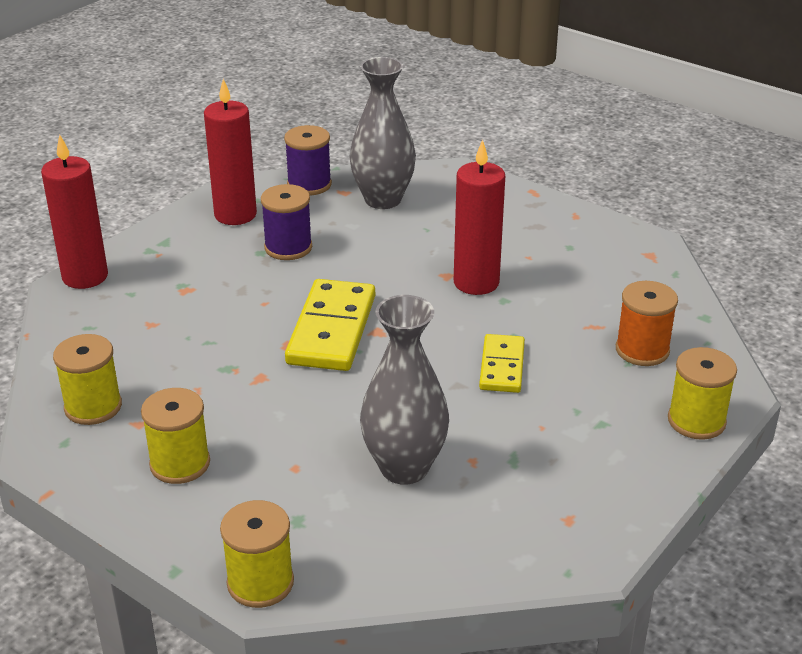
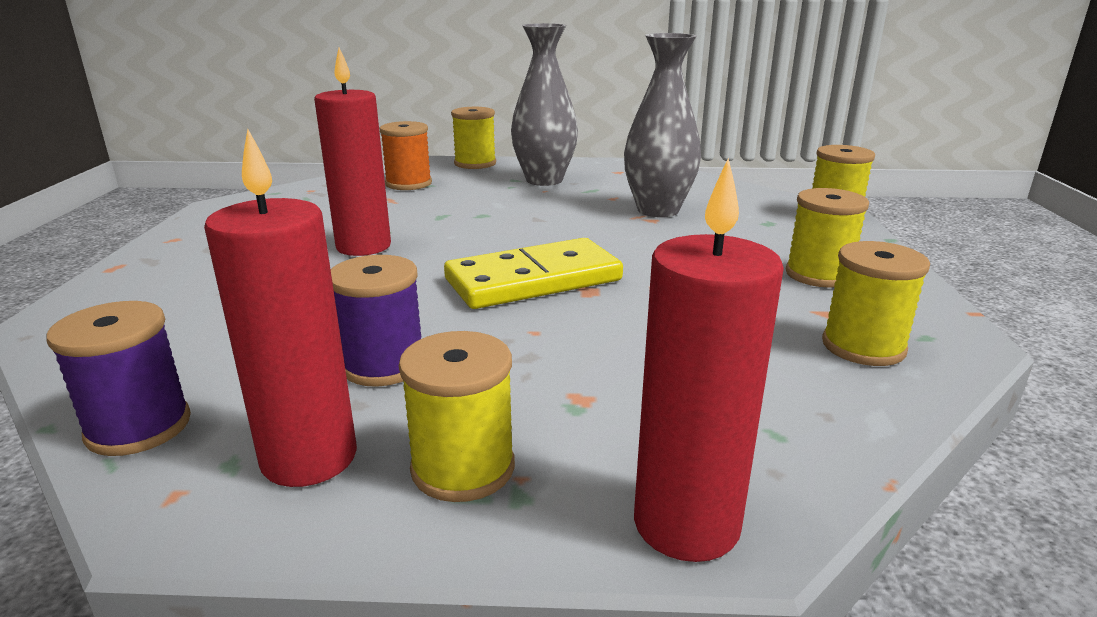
camera: 125 degrees left, 10 degrees down
grey vase [349,57,416,209] -> grey vase moved to [511,23,578,186]
yellow domino [479,334,525,393] -> none
none -> yellow spool [399,331,515,502]

